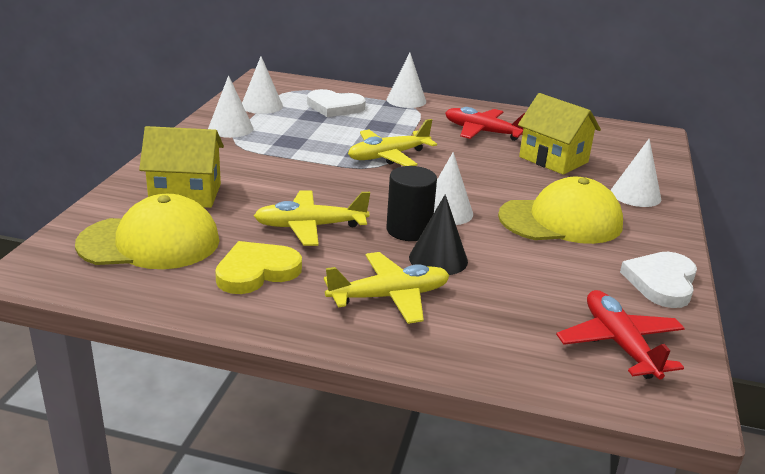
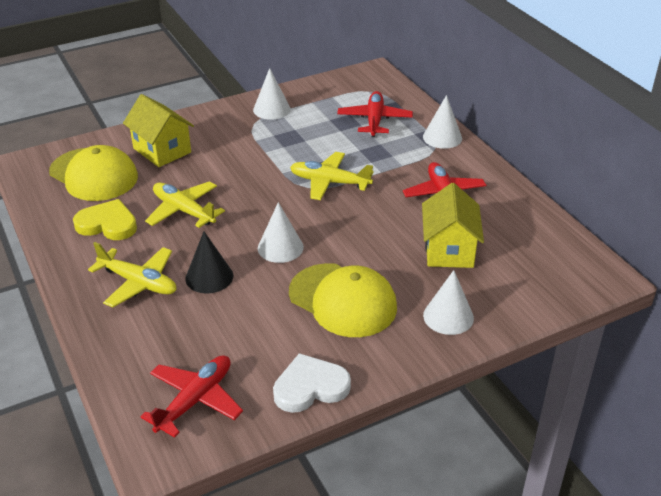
camera: 50 degrees right, 10 degrees up
white cone [242,56,283,114] -> none
white heart [307,89,366,117] -> red plane [337,91,413,137]
black cylinder [386,166,437,241] -> none

